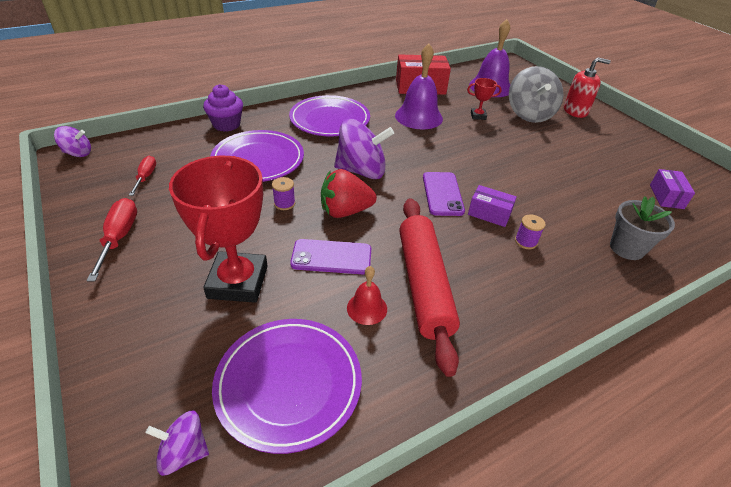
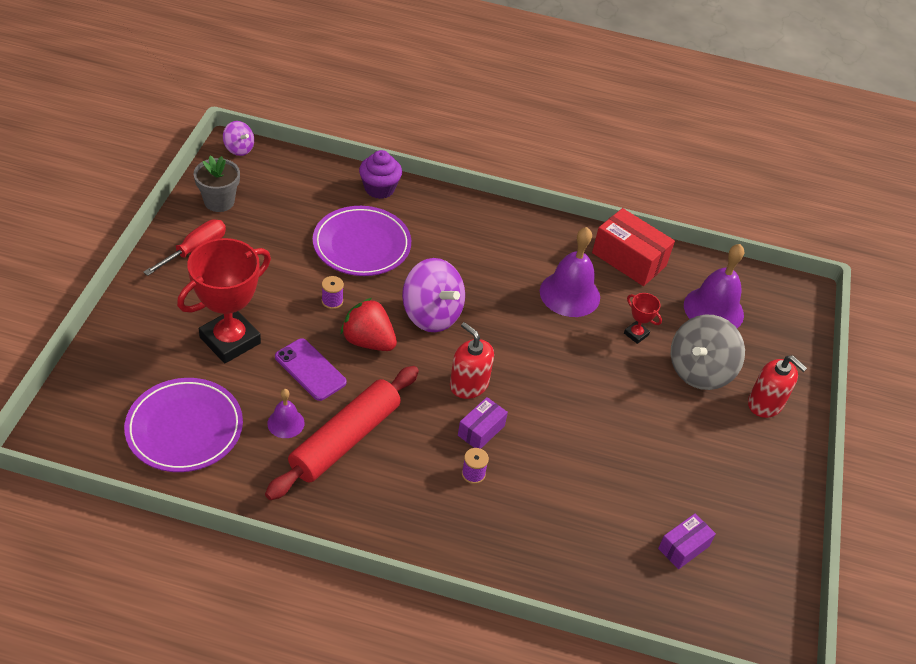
camera: 40 degrees right, 5 degrees up
red screwdriver [129,156,156,196] -> none
purple spinning top [146,410,209,476] -> none
purple plate [289,95,370,136] -> none
red bell [347,266,387,325] -> purple bell [267,389,304,438]
purple phone [423,172,465,216] -> red soap dispenser [450,322,494,399]
purple box [468,185,517,227] -> purple box turned 60 degrees clockwise [458,397,508,449]
grey flower pot [610,196,675,260] -> grey flower pot moved to [194,156,240,212]

